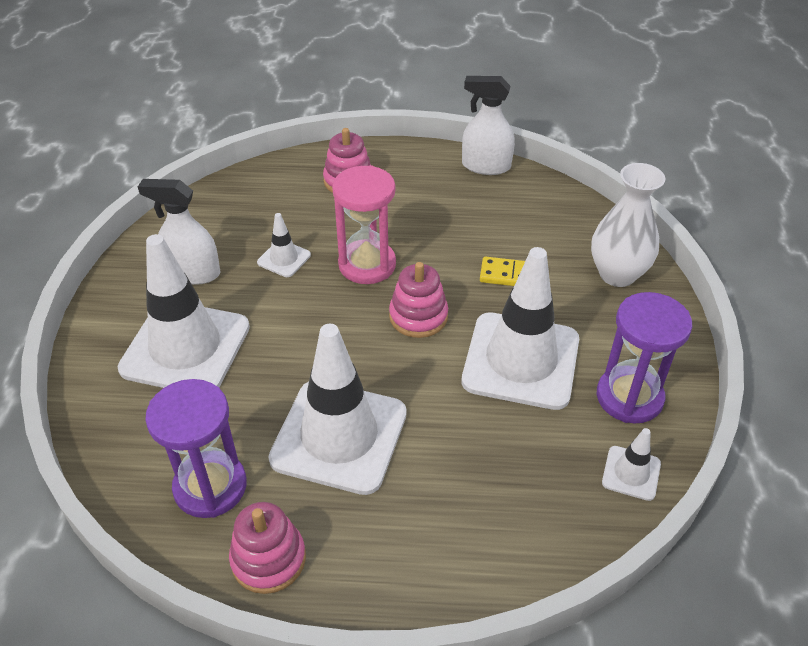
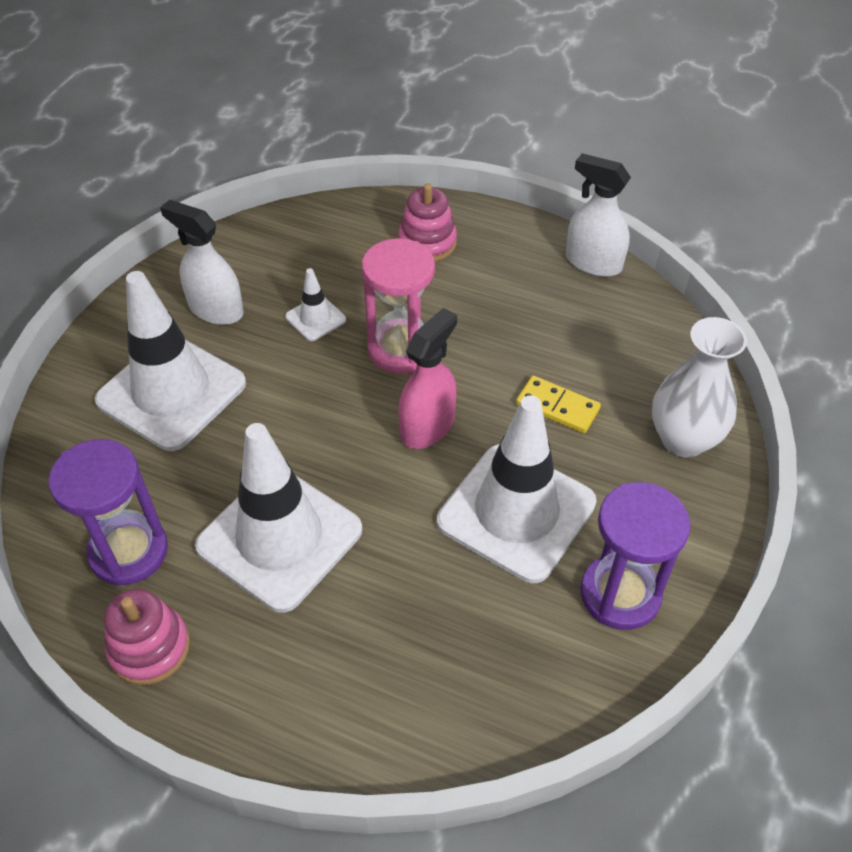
camera: 20 degrees right, 5 degrees up
pink stacking toy [389,262,448,338] -> pink spray bottle [398,308,457,449]
white traffic cone [602,428,661,501] -> none

